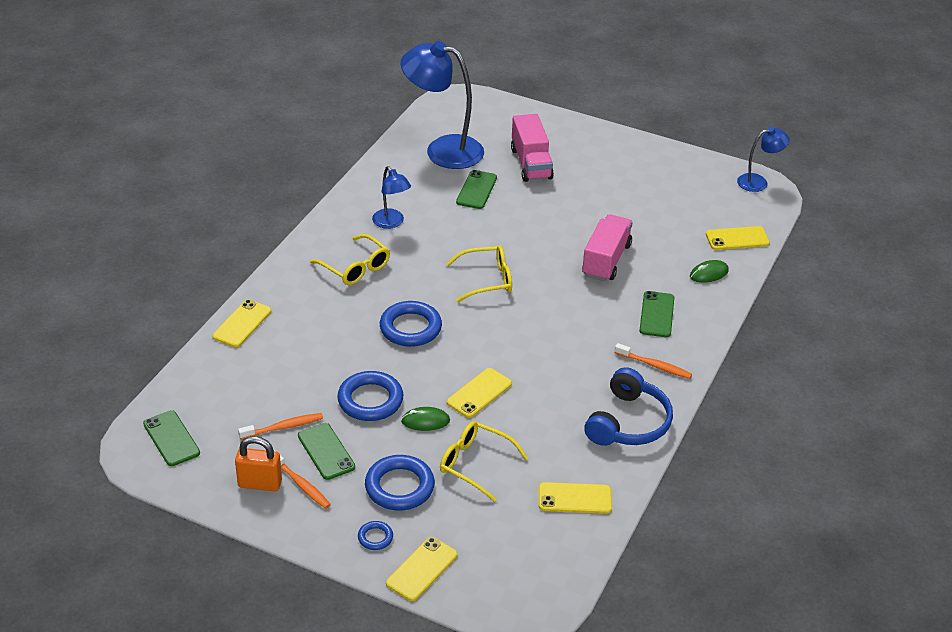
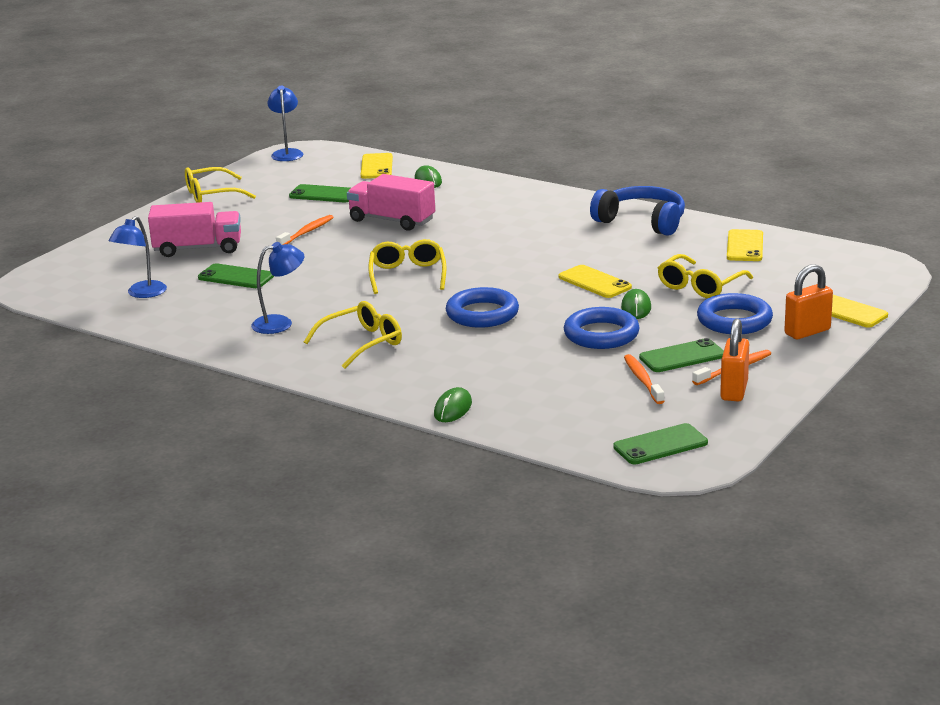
camera: 80 degrees left, 15 degrees down
yellow phone [212,300,271,347] -> green mouse [434,387,472,422]
blue ring [358,521,393,550] -> orange padlock [784,264,833,339]
blue lamp [401,41,484,169] -> blue lamp [109,216,167,298], size x0.52
orange toothbrush [615,343,692,379] -> orange toothbrush moved to [276,215,334,245]
green phone [639,291,675,337] -> green phone moved to [289,184,350,202]
none -> yellow glasses [185,167,256,203]

